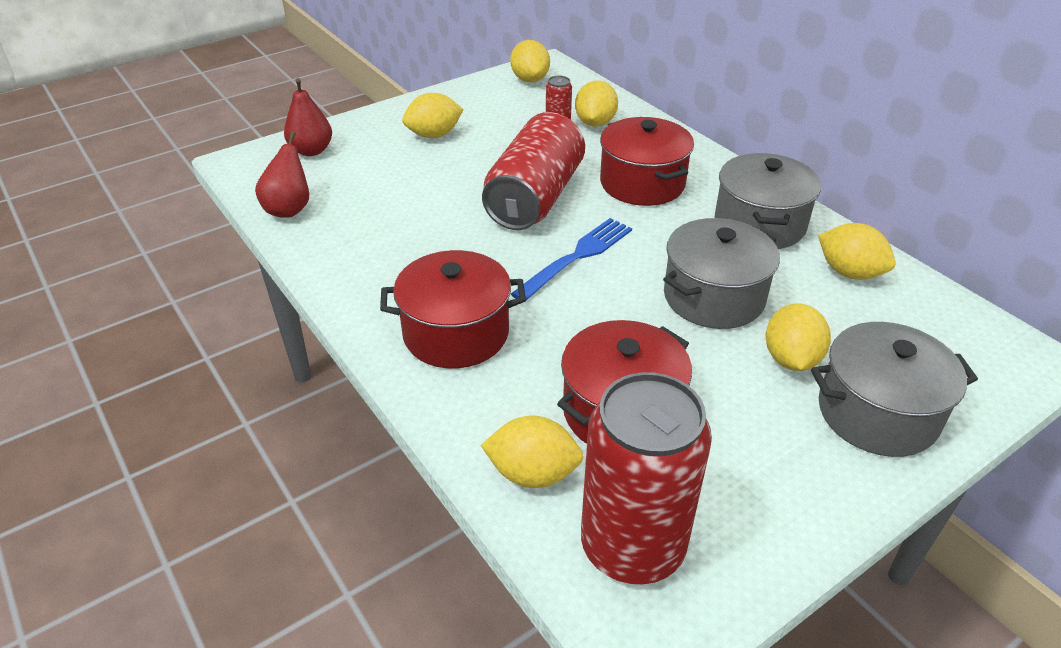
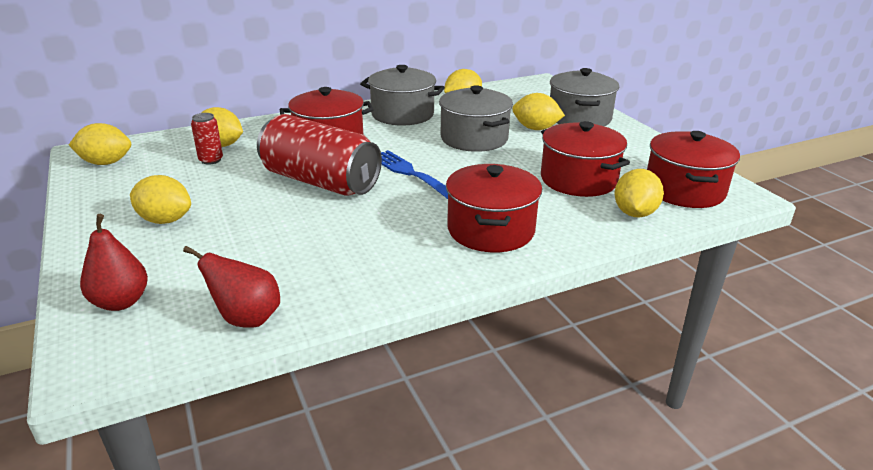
camera: 80 degrees left, 10 degrees down
yellow lemon [402,93,464,138] -> yellow lemon turned 60 degrees counterclockwise [130,175,191,224]
red can [581,372,712,584] -> red pot [647,131,740,208]

